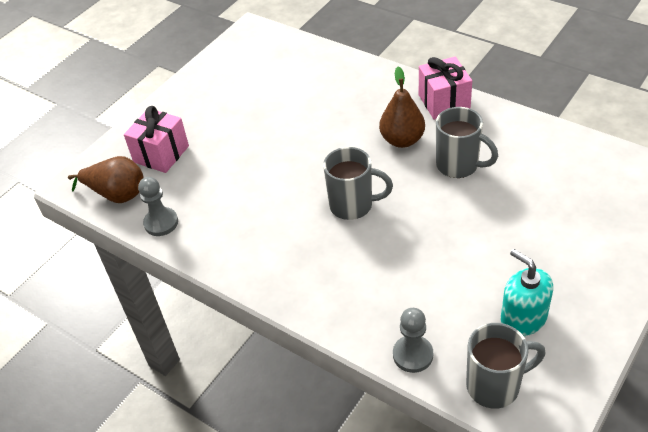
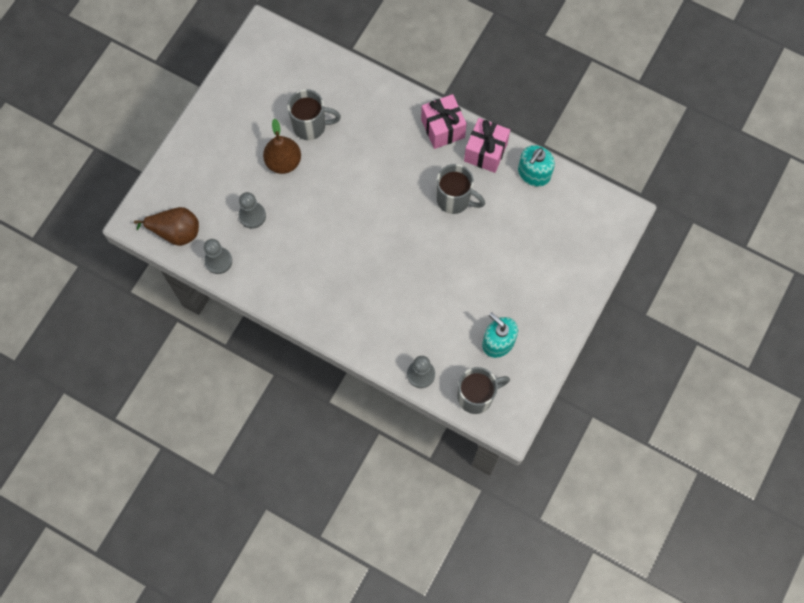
camera: 10 degrees left, 25 degrees up
pink gift [124,106,189,173] -> pink gift moved to [464,118,510,173]
grey mug [323,147,393,220] -> grey mug moved to [287,89,341,140]
brown pear [379,67,425,148] -> brown pear moved to [263,118,301,174]
none -> grey pawn [239,192,266,229]
none -> turquoise soap dispenser [518,145,555,187]

